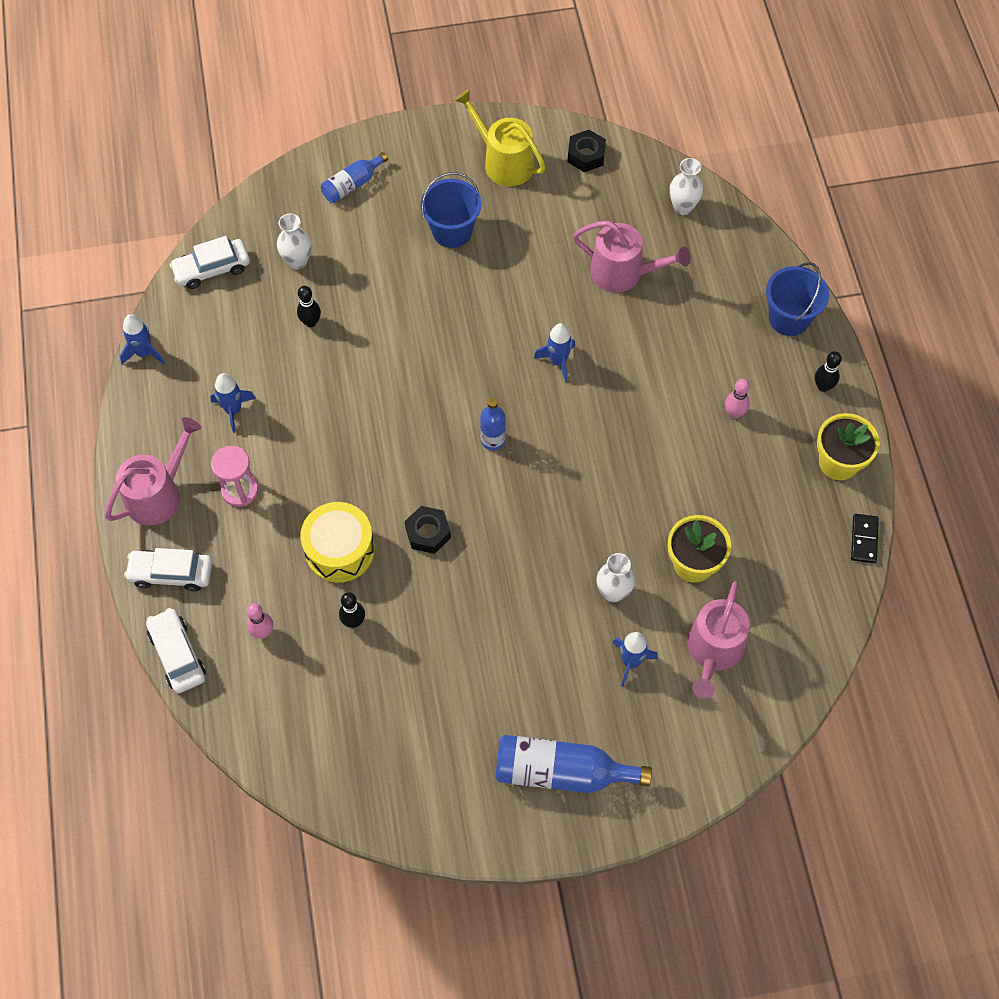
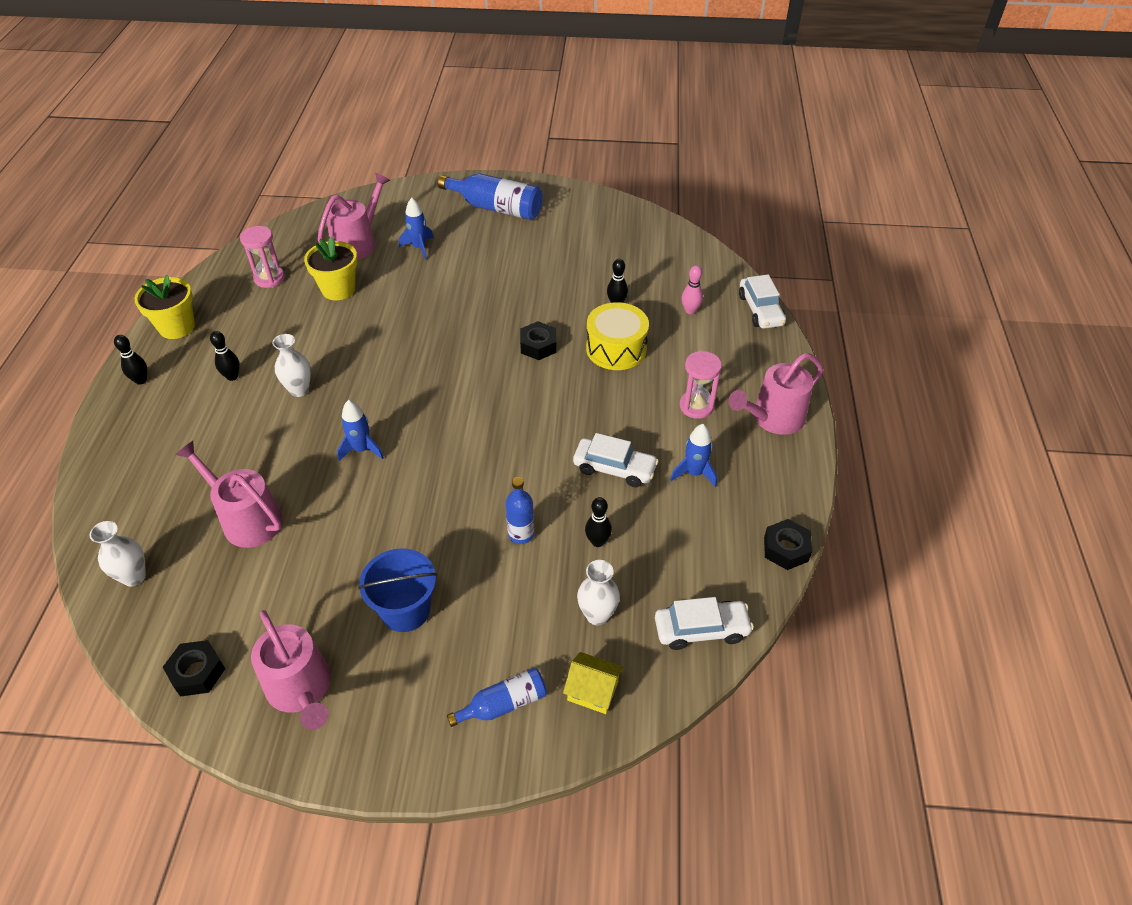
camera: 165 degrees left, 15 degrees down
blue rocket [120,314,165,364] -> black nut [764,519,812,570]
white car [124,548,212,591] -> white car moved to [573,433,659,487]
yellow watering can [454,89,546,187] -> pink watering can [251,610,331,730]
blue bottle [480,397,506,450] -> blue bottle moved to [505,477,534,544]
white vase [597,553,635,603] -> white vase moved to [272,334,311,397]
pink bowling pin [725,379,750,419] -> black bowling pin [210,331,240,381]
blue bucket [766,262,829,336] -> none
black domino [851,514,879,563] -> none
none -> pink hourglass [240,226,285,288]
none -> yellow house [563,652,624,714]

